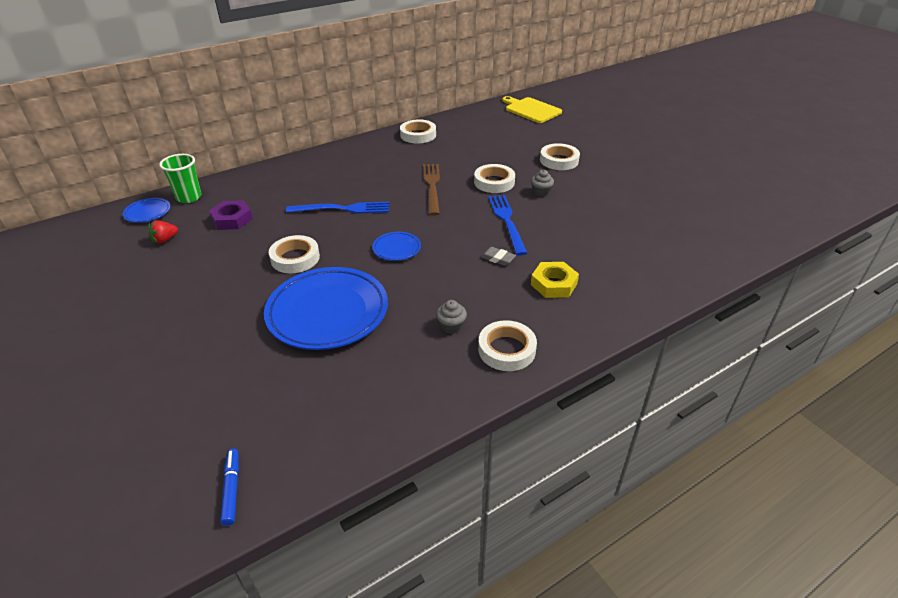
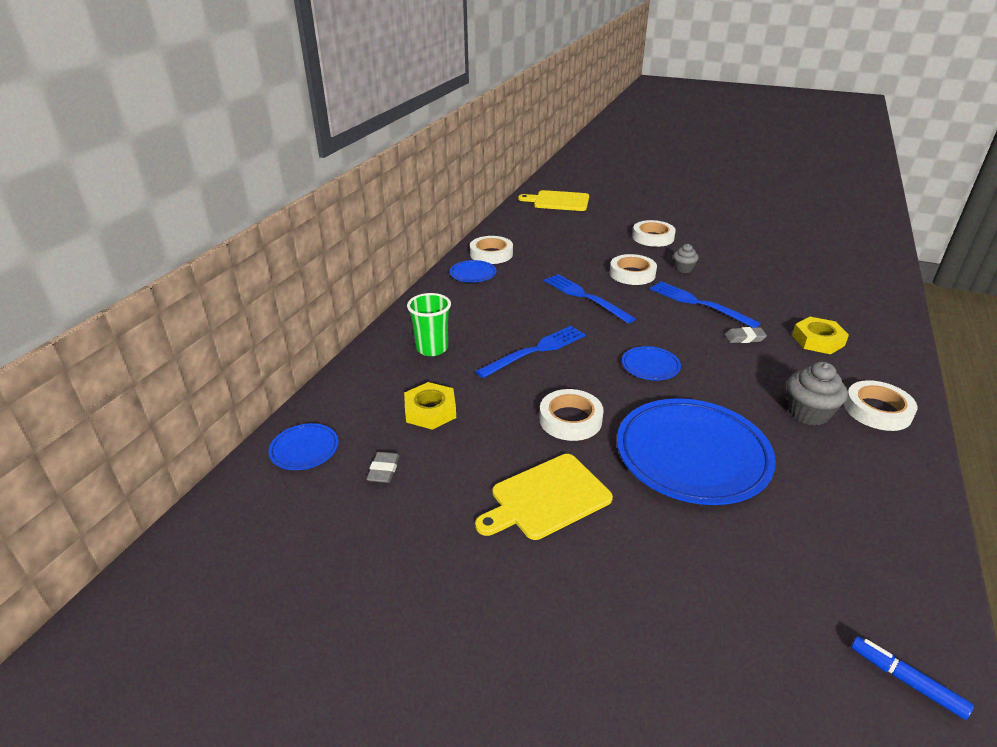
camera: 35 degrees left, 5 degrees down
red strawberry [148,220,178,244] -> grey eraser [366,452,400,483]
green cup [159,154,201,203] -> green cup moved to [407,293,451,356]
purple nut [209,200,253,230] -> yellow nut [404,382,456,430]
brown fork [423,164,440,216] -> blue fork [544,274,636,323]
grey cupcake [436,300,467,334] -> grey cupcake [787,361,848,425], size x1.62
none -> blue plate [450,260,496,283]
none -> yellow cutting board [475,454,613,540]

